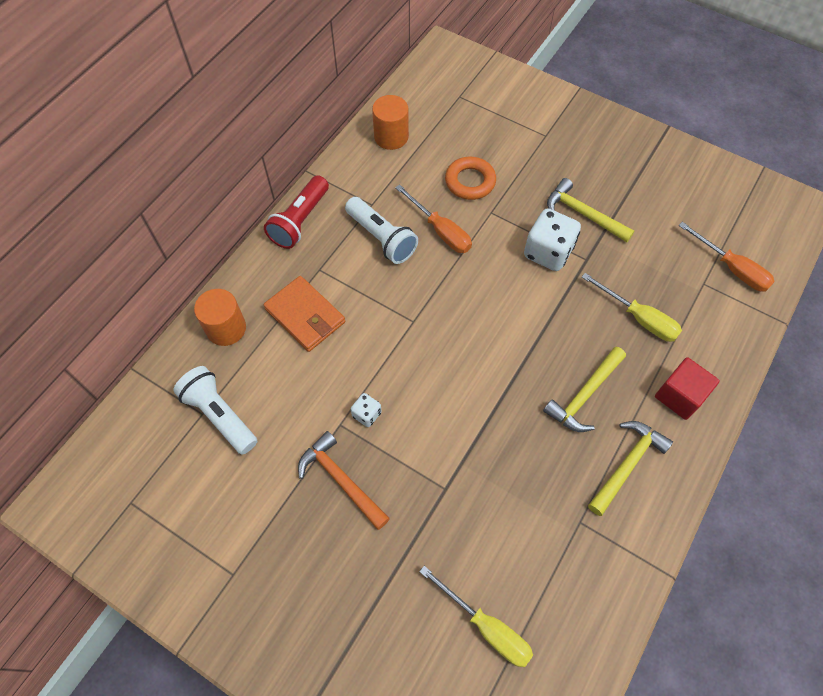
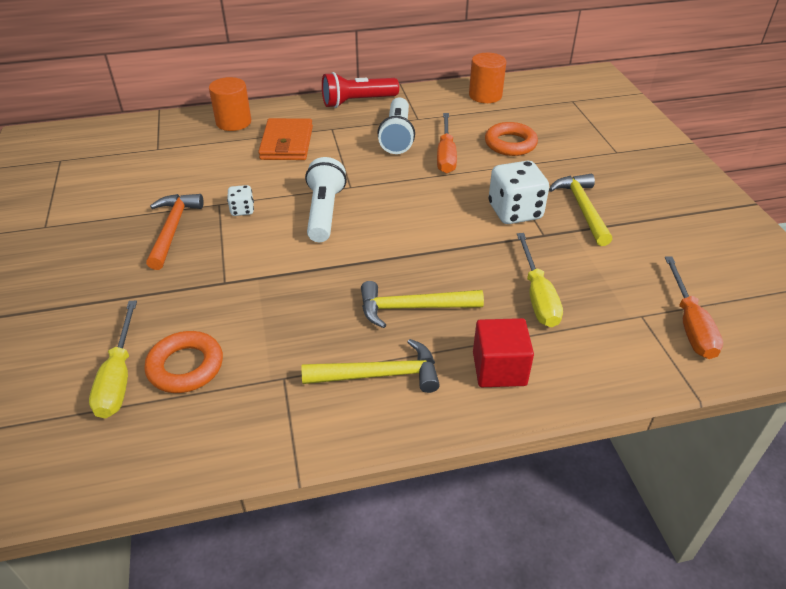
camera: 45 degrees right, 20 degrees down
white flashlight [173,366,258,455] -> white flashlight moved to [305,157,347,242]
none -> orange ring [145,331,223,393]

